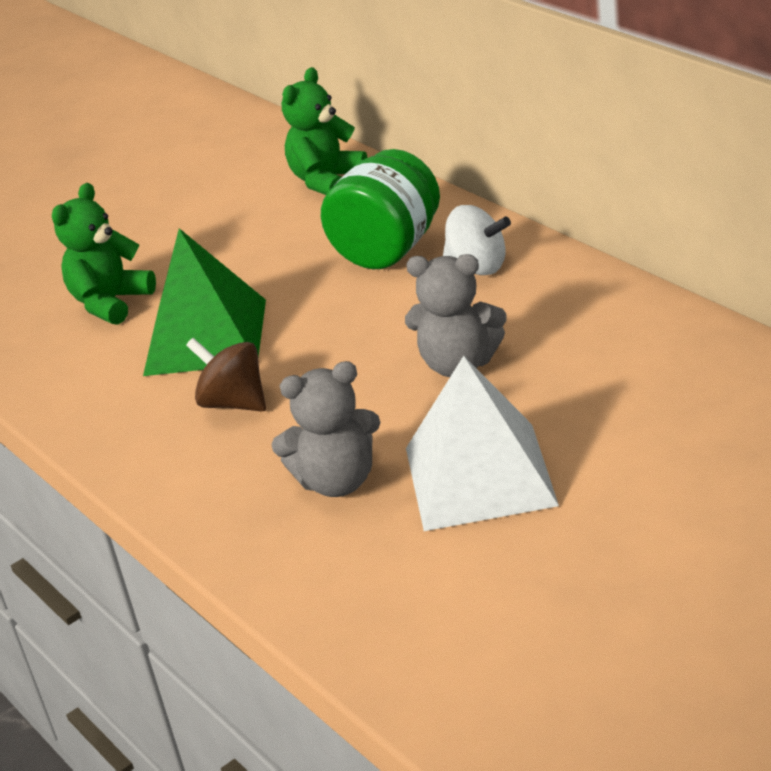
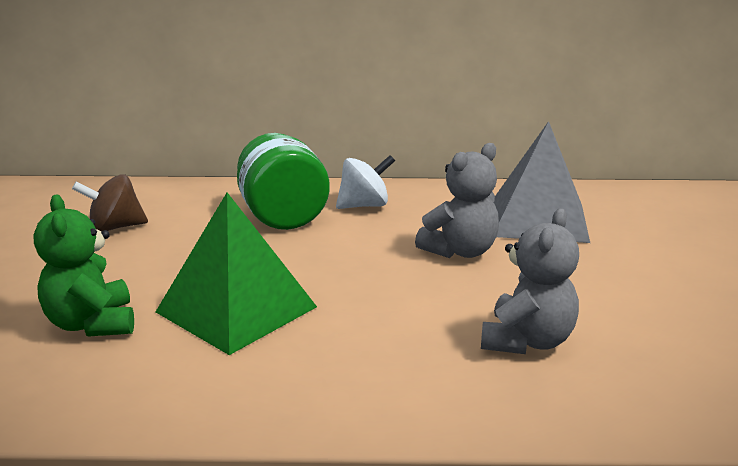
camera: 55 degrees left, 10 degrees down
brown spinning top [186,338,266,411] -> brown spinning top moved to [72,174,148,232]
green teddy bear [282,67,368,195] -> none
white pyramid [406,356,559,531] -> none
none -> grey pyramid [493,121,590,243]

